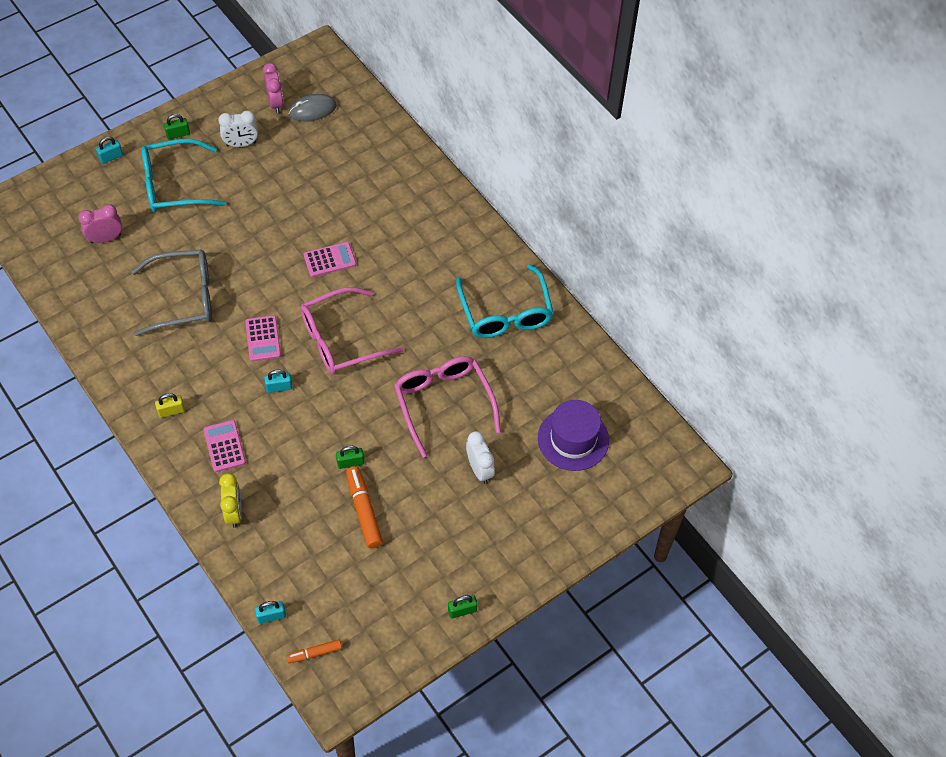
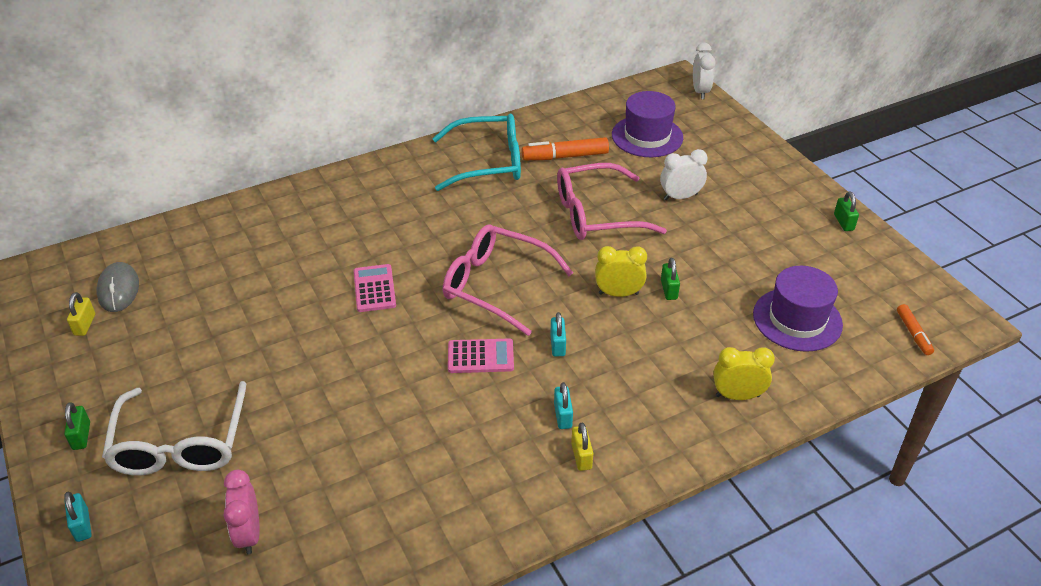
camera: 80 degrees left, 15 degrees down
grey glasses [131,249,212,336] -> none
turquoise glasses [141,139,226,212] -> white glasses [102,381,246,476]
pink calculator [204,420,246,472] -> none
white clock [219,110,258,147] -> white clock moved to [693,43,716,99]
turquoise padlock [255,601,286,624] -> turquoise padlock moved to [554,382,573,429]
pink clock [263,63,284,113] -> yellow padlock [67,292,95,336]
pink glasses [300,287,404,374] -> pink glasses turned 135 degrees clockwise [443,224,573,336]
orange marker [346,466,383,548] -> orange marker moved to [522,137,609,160]
none -> yellow clock [595,246,647,297]
none -> purple hat [753,266,843,352]

